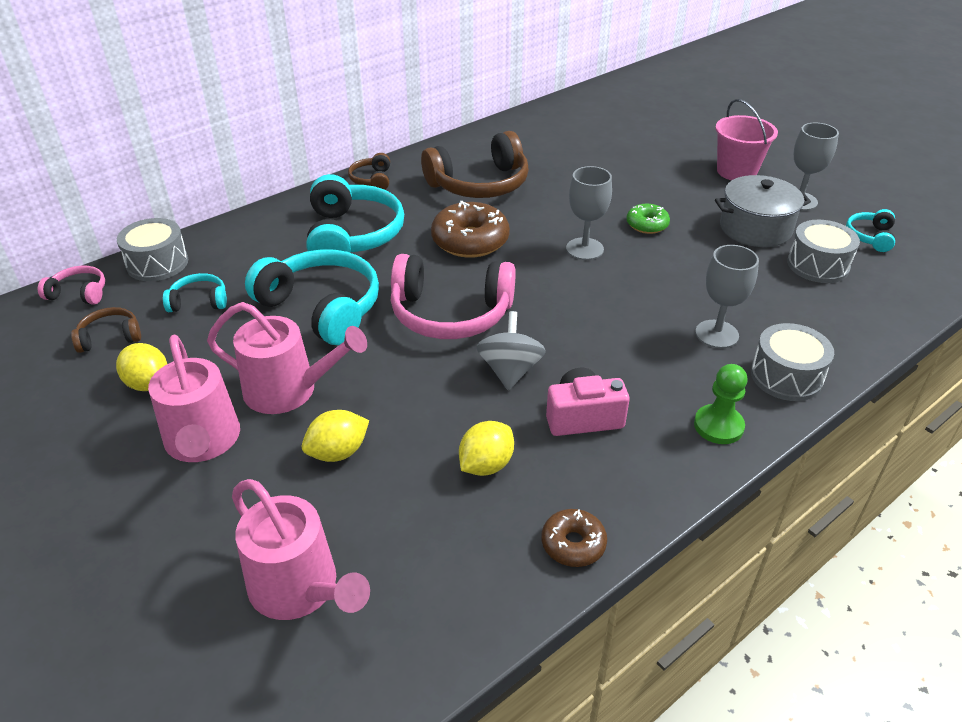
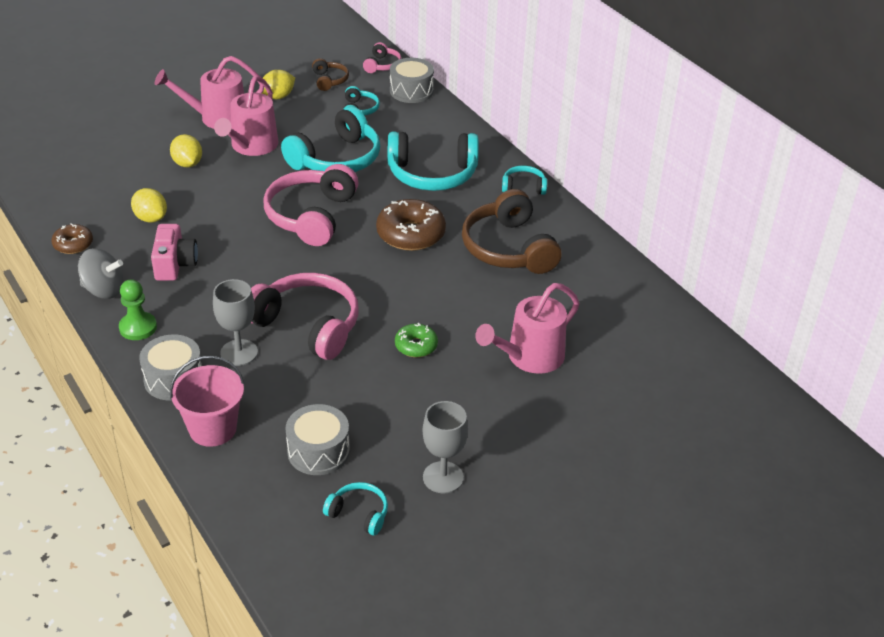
camera: 95 degrees right, 0 degrees up
pink watering can [232,479,370,620] -> pink watering can moved to [475,283,579,374]
brown headphones [348,153,390,190] -> turquoise headphones [502,166,547,195]
grey spinning top [476,311,546,391] -> grey spinning top moved to [78,248,124,299]
grey goblet [566,166,612,260] -> none
pink bucket [715,99,778,180] -> pink bucket moved to [170,356,245,447]
grey pot [715,175,811,247] -> none
none -> pink headphones [251,273,359,360]

